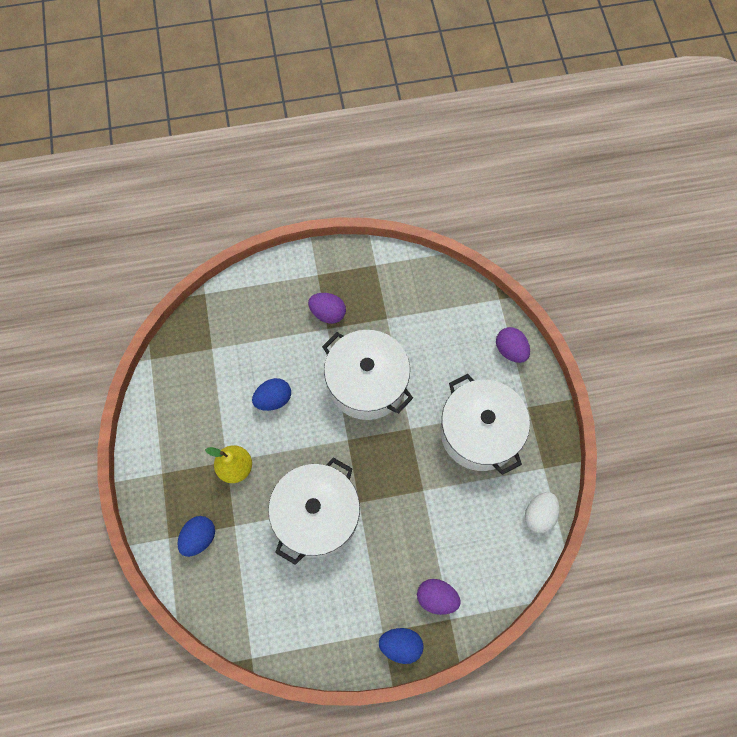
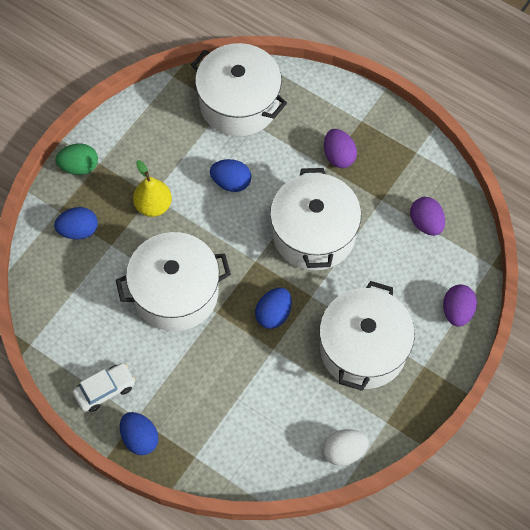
camera: 45 degrees right, 5 degrees down
purple egg [417,579,461,615] -> purple egg moved to [410,197,445,236]
none -> green egg [55,144,98,175]
none -> white car [72,363,135,412]
none -> white pot [191,43,287,136]
none -> blue egg [255,288,292,329]

